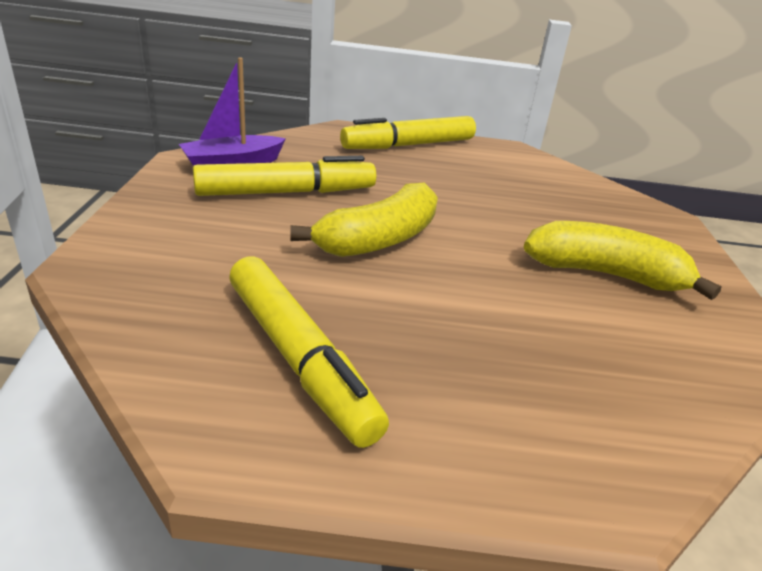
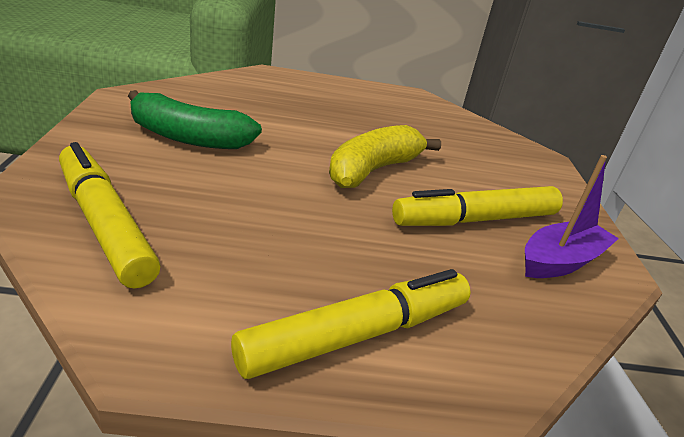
camera: 175 degrees right, 0 degrees up
yellow marker [229,256,389,448] -> yellow marker moved to [59,142,160,289]
yellow banana [524,221,721,300] -> green banana [128,90,262,149]

